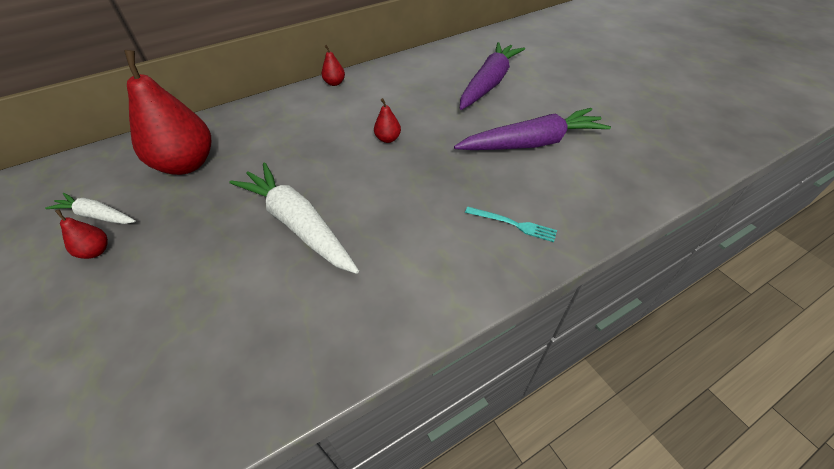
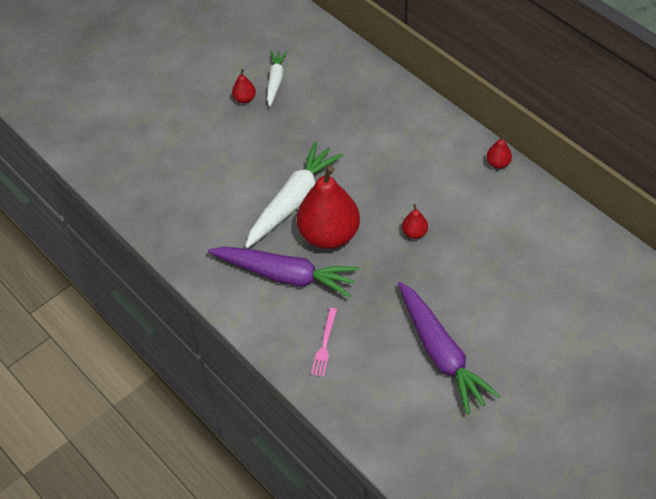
camera: 80 degrees right, 5 degrees up
red pear [124,50,211,175] -> red pear moved to [297,166,360,249]
purple carrot [460,42,525,110] -> purple carrot moved to [208,247,359,298]
turquoise fork [465,206,557,242] -> pink fork [311,308,337,377]

